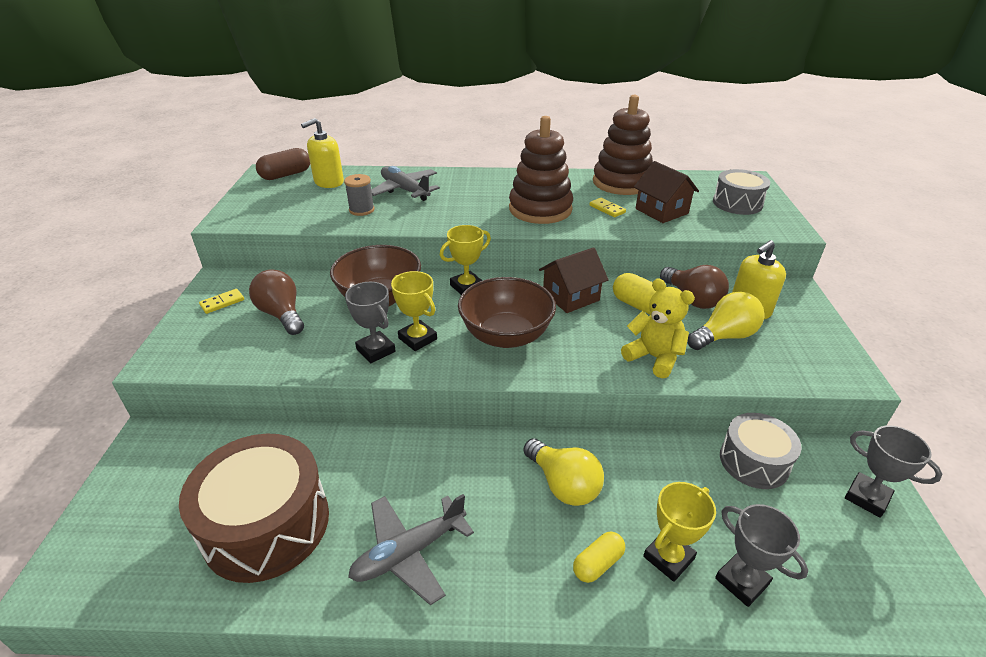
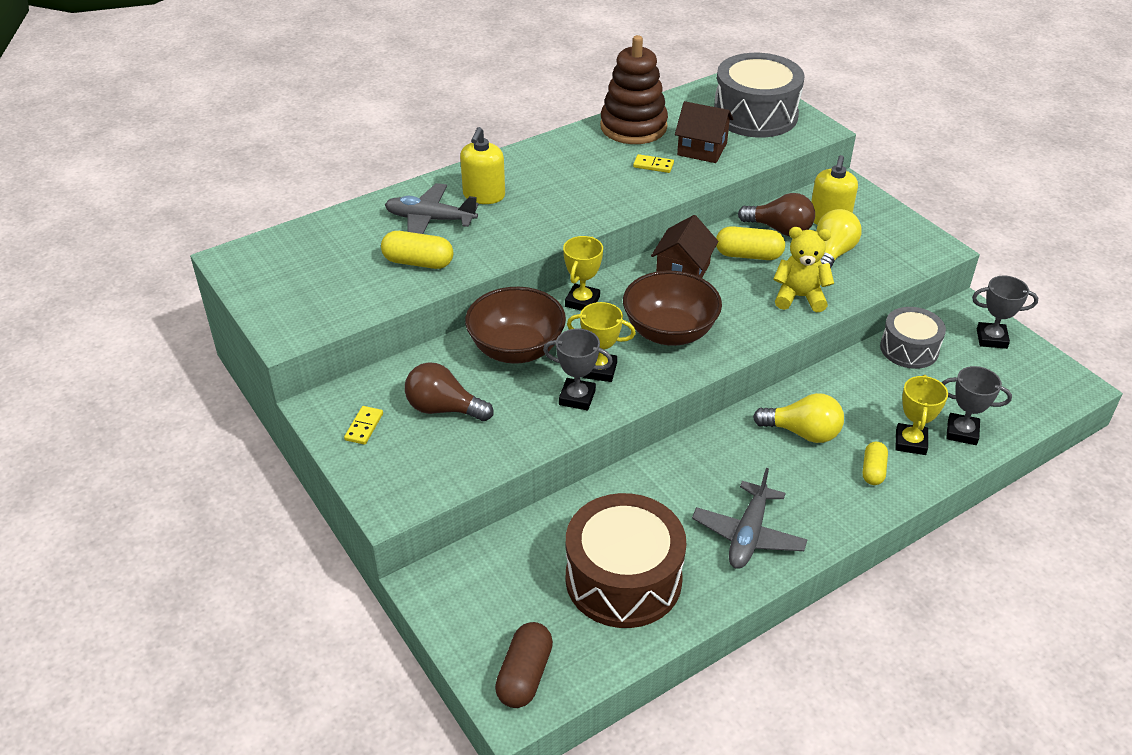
camera: 35 degrees left, 5 degrees up
brown capsule [256,148,310,180] -> brown capsule moved to [495,622,553,708]
yellow soap dispenser [301,118,344,188] -> yellow soap dispenser moved to [460,127,505,204]
grey spool [344,174,374,216] -> yellow capsule [381,231,453,269]
brown stacking toy [509,116,573,224] -> none
grey drum [713,169,770,215] -> grey drum [714,53,804,138], size x1.67

